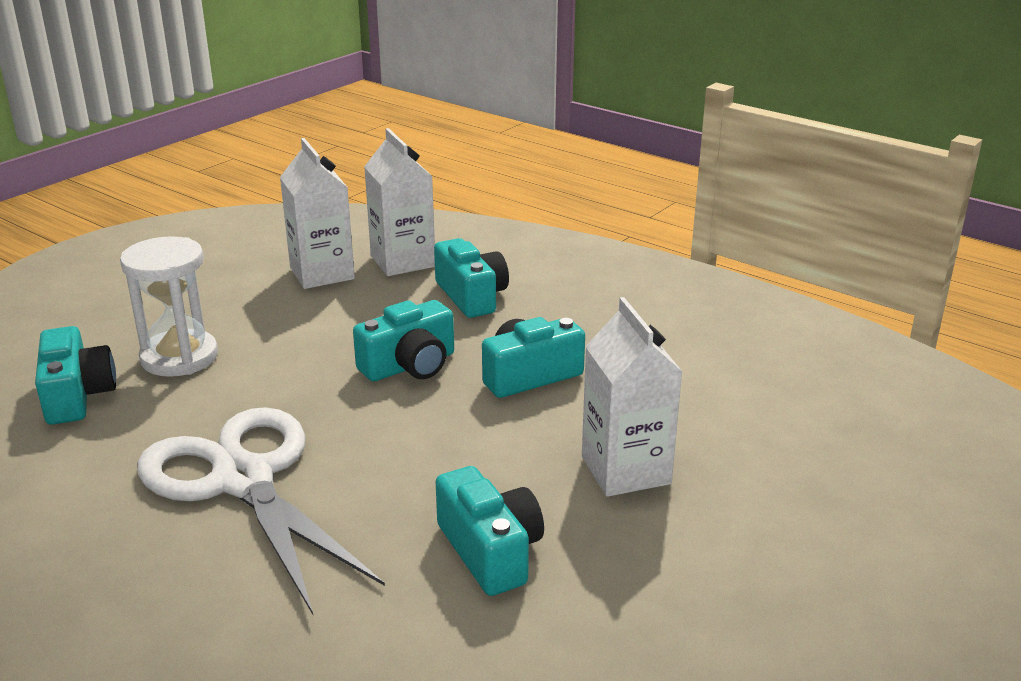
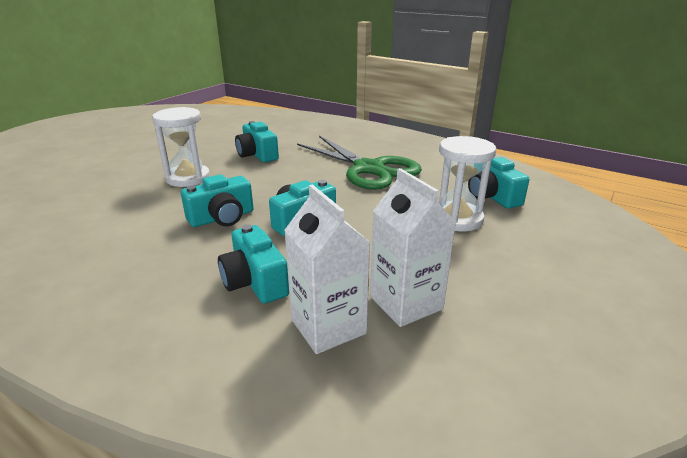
camera: 175 degrees right, 0 degrees up
white scissors [137,407,385,615] -> green scissors [297,136,422,190]
white carton [582,297,682,497] -> white hourglass [152,107,210,187]

